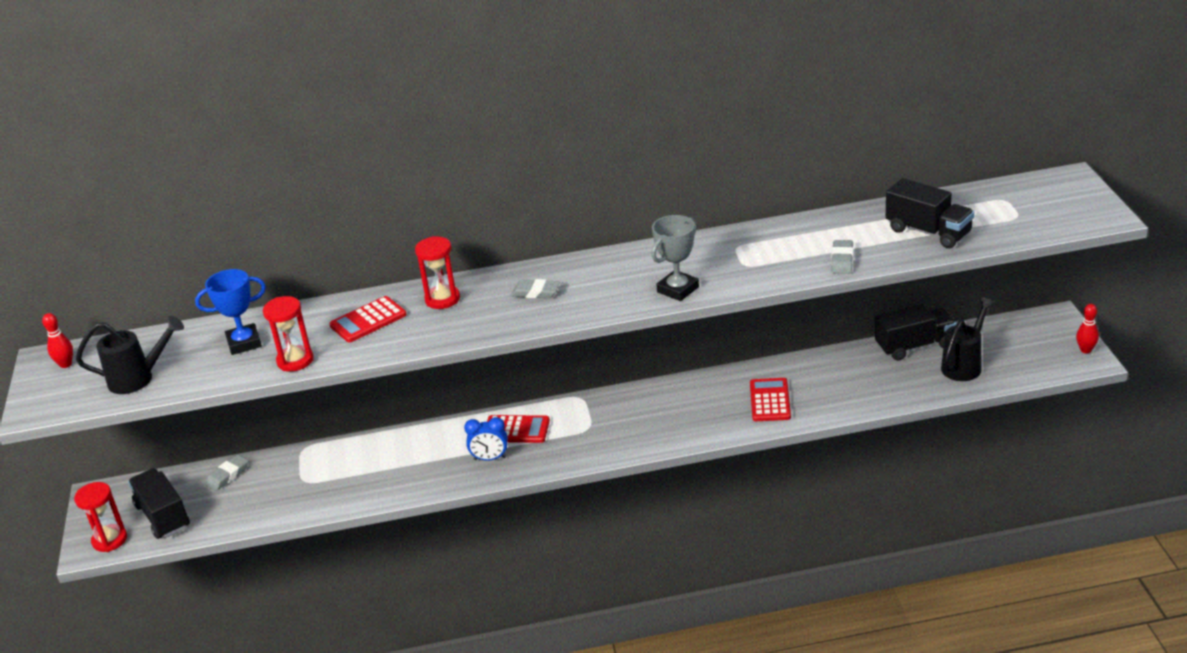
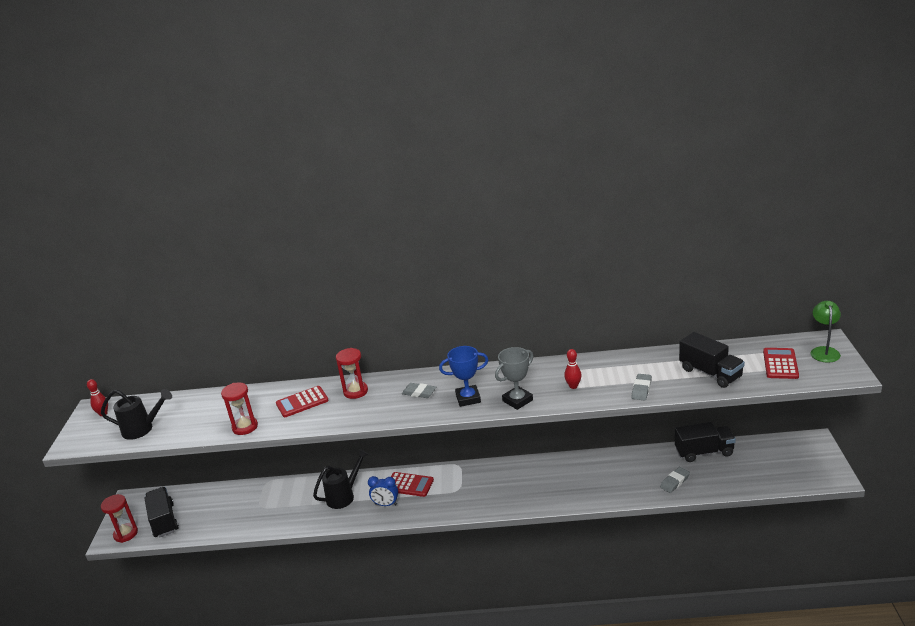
camera: 10 degrees right, 5 degrees down
blue trophy [195,269,266,355] -> blue trophy moved to [439,346,488,407]
grey eraser [205,454,249,491] -> grey eraser moved to [660,467,690,493]
red calculator [750,378,791,421] -> red calculator moved to [763,348,799,379]
black watering can [941,297,995,381] -> black watering can moved to [313,449,369,509]
red bowling pin [1076,304,1099,354] -> red bowling pin moved to [564,349,582,389]
none -> green lamp [811,301,841,363]

